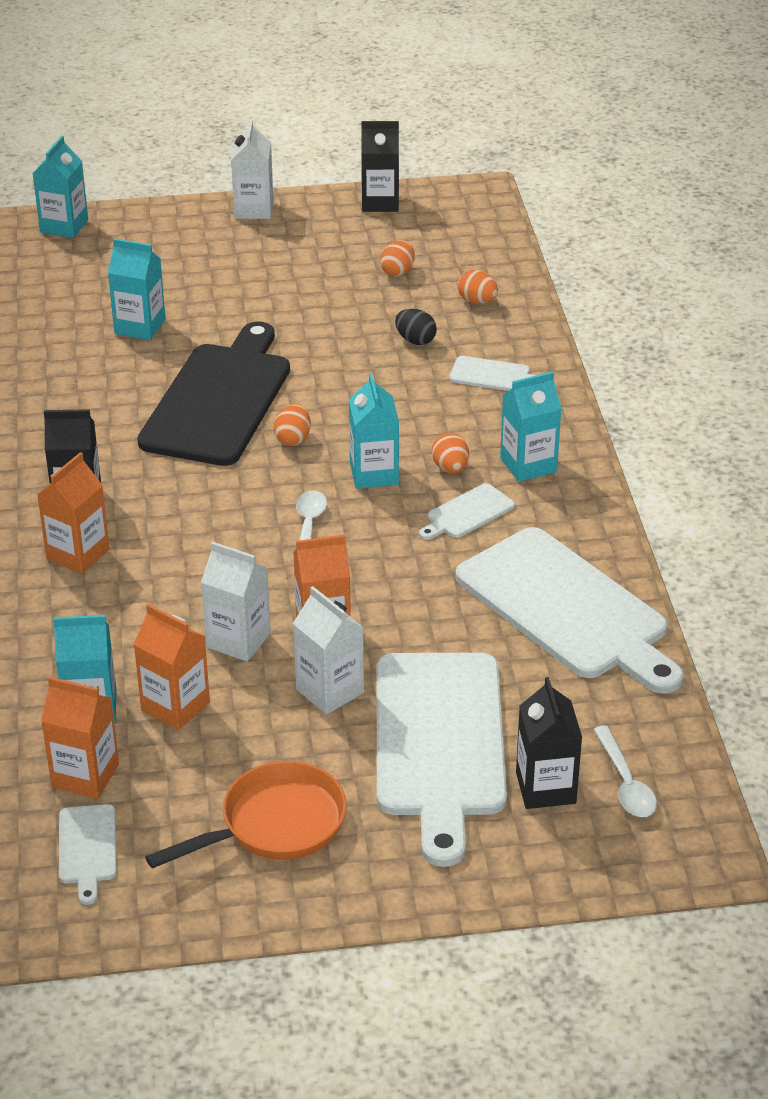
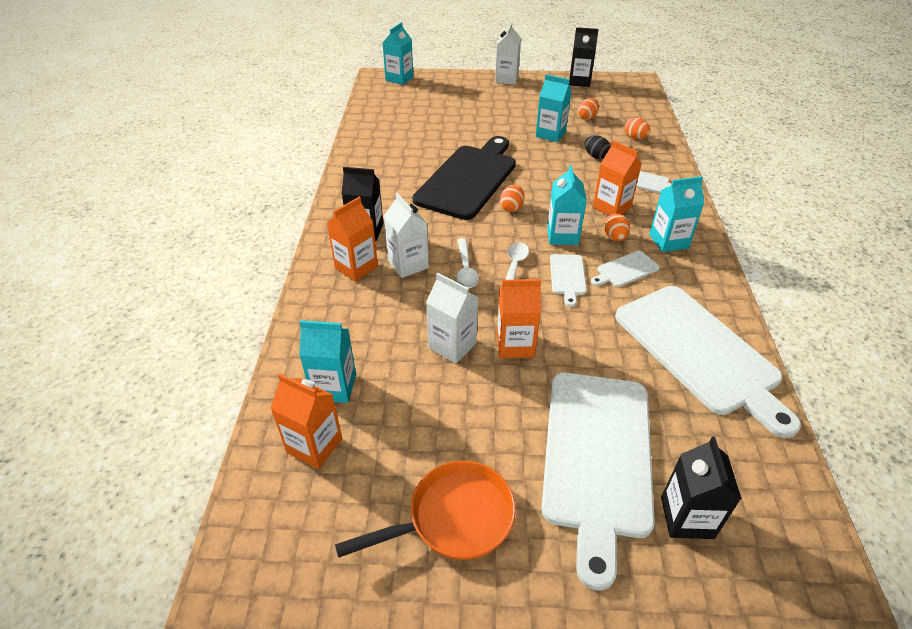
camera: 10 degrees right, 5 degrees up
white cutting board [59,804,117,905] -> white cutting board moved to [550,254,587,307]
turquoise carton [108,238,165,340] -> turquoise carton moved to [536,74,572,142]
orange carton [133,604,210,730] -> orange carton moved to [593,140,642,216]
white carton [293,586,364,715] -> white carton moved to [384,193,429,278]
white spoon [593,726,657,817] -> white spoon moved to [457,238,479,288]

